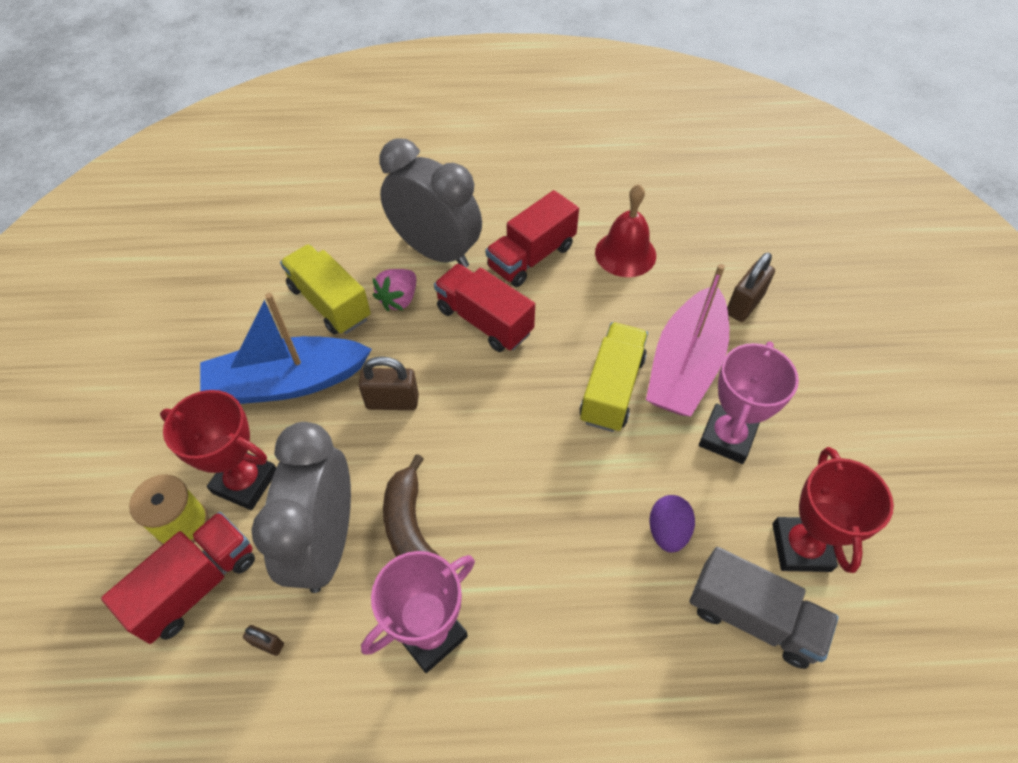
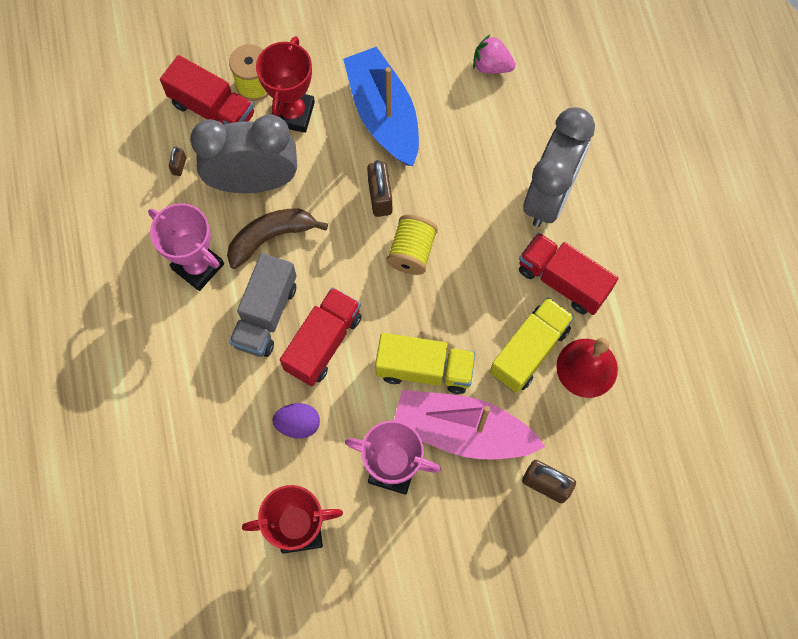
camera: 80 degrees right, 15 degrees up
yellow truck [280,244,371,335] -> yellow truck moved to [490,297,574,393]
pink strawberry [373,269,416,311] -> pink strawberry moved to [473,35,516,73]
red truck [434,264,535,352] -> red truck moved to [280,287,362,386]
grey truck [689,547,839,669] -> grey truck moved to [229,253,297,357]
none -> yellow spool [387,215,438,275]

